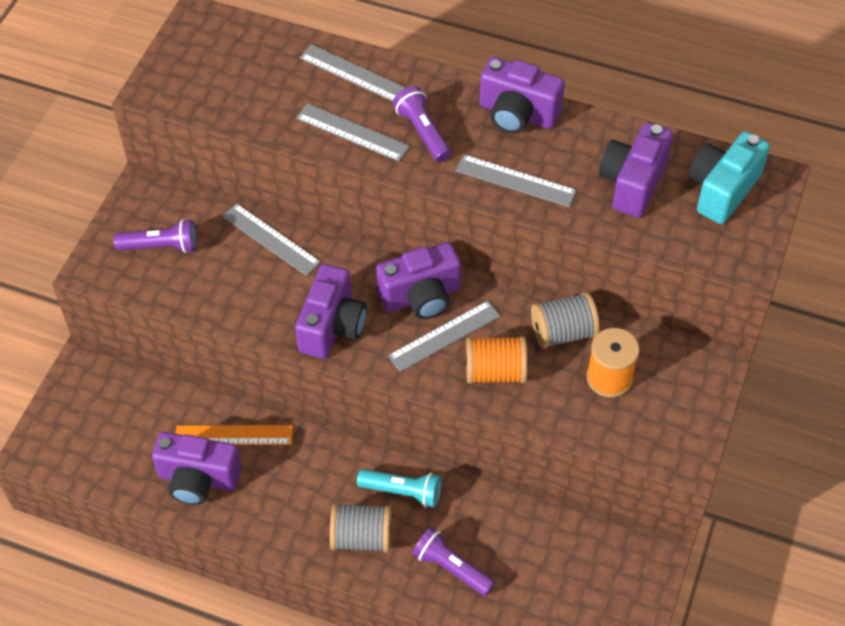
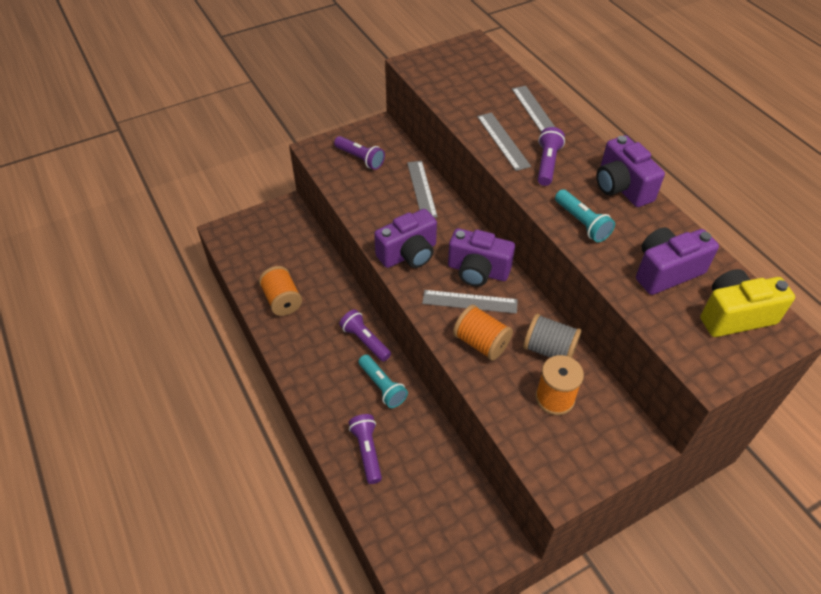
camera: 40 degrees right, 5 degrees down
purple camera [152,432,242,505] -> orange spool [259,266,302,316]
orange ruler [176,425,293,445] -> none
grey spool [330,503,392,553] -> none
grey ruler [455,154,577,207] -> turquoise flashlight [555,189,615,242]
turquoise camera [689,131,770,224] -> yellow camera [700,269,795,337]
none -> purple flashlight [339,309,391,362]

